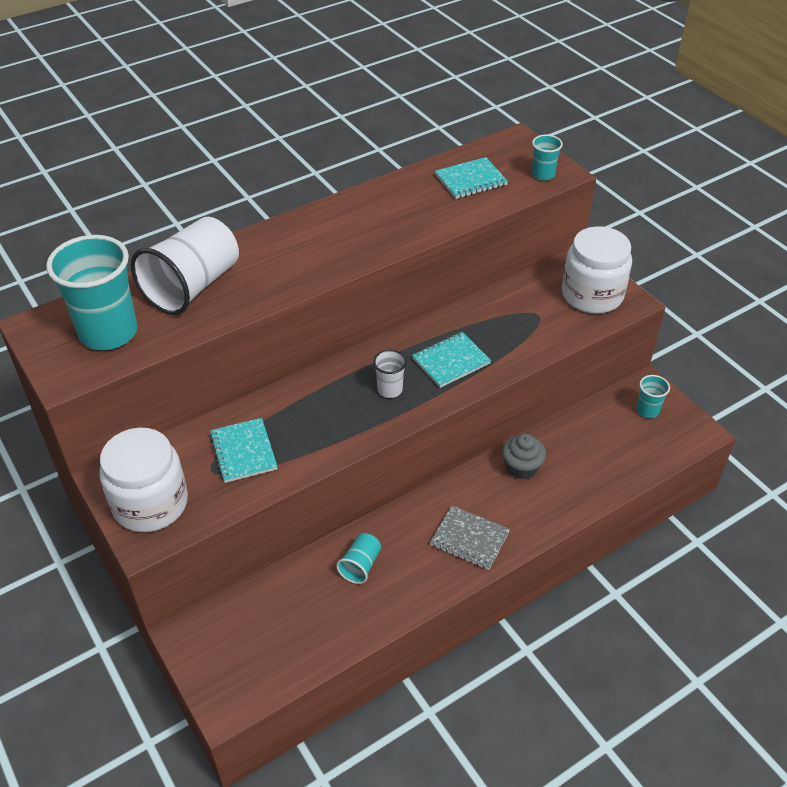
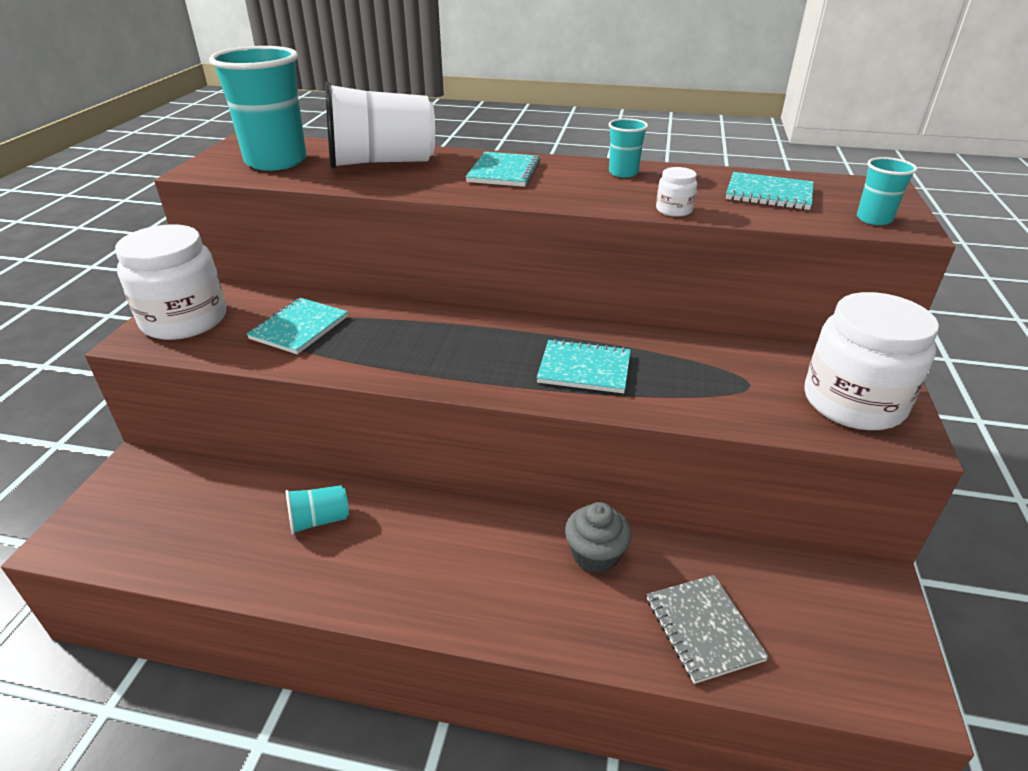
camera: 45 degrees right, 10 degrees down
white cup [373,350,407,398] -> none
grey notebook [430,505,510,570] -> grey notebook moved to [647,575,769,684]
turquoise cup [637,375,670,418] -> turquoise cup moved to [608,118,648,178]
none -> turquoise notebook [466,152,541,187]
none -> white jar [656,167,697,217]

